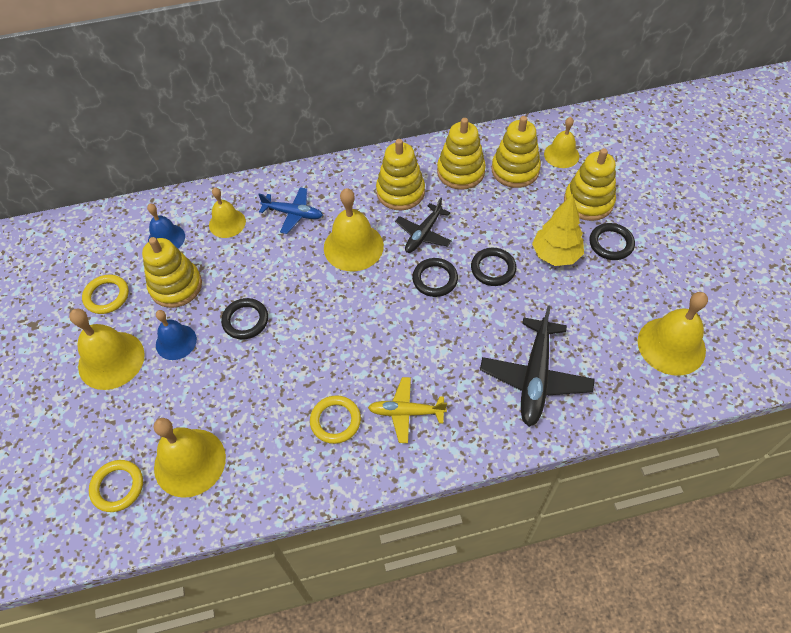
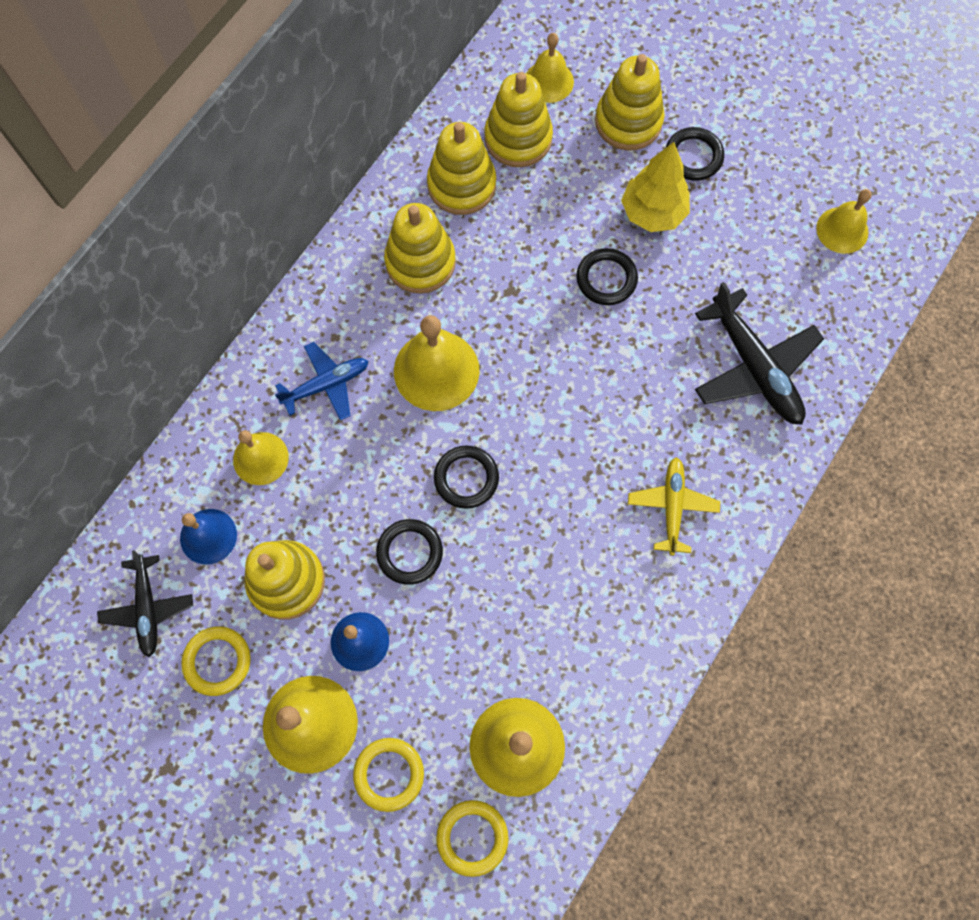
camera: 45 degrees left, 15 degrees up
yellow ring [310,395,361,444] -> yellow ring moved to [353,738,424,812]
yellow plane [368,377,447,443] -> yellow plane turned 135 degrees clockwise [628,457,720,556]
black plane [395,198,451,253] -> black plane moved to [97,551,193,657]
black ring [412,258,458,297] -> black ring moved to [434,445,499,509]
yellow bell [638,292,708,376] -> yellow bell [816,189,872,254], size x0.63

